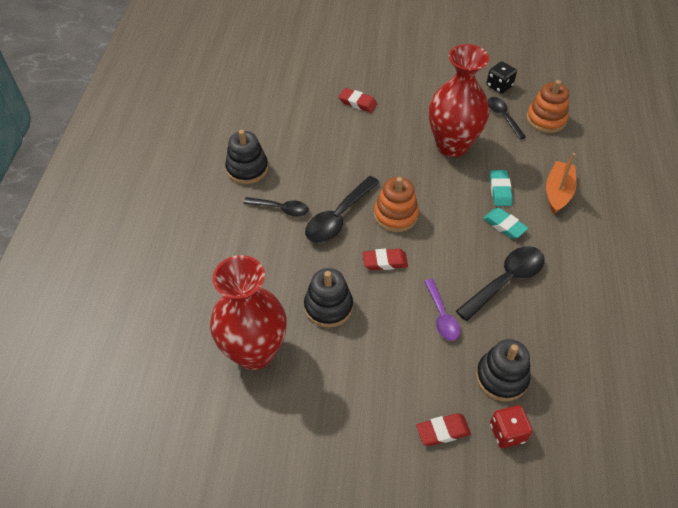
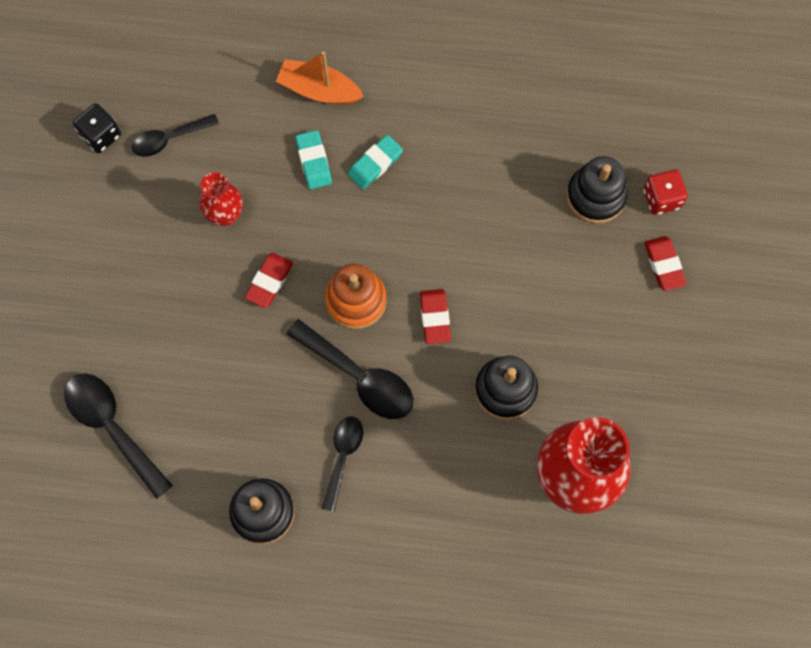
camera: 90 degrees left, 20 degrees up
red eraser [339,88,377,113] -> red eraser moved to [245,253,293,308]
purple spoon [424,279,460,341] -> none
red vase [429,44,489,157] -> red vase [199,172,243,226], size x0.51
black spoon [456,246,545,321] -> black spoon moved to [64,373,173,499]
turquoise eraser [490,170,513,206] -> turquoise eraser turned 75 degrees clockwise [296,130,332,189]
orange stacking toy [527,80,569,133] -> none

